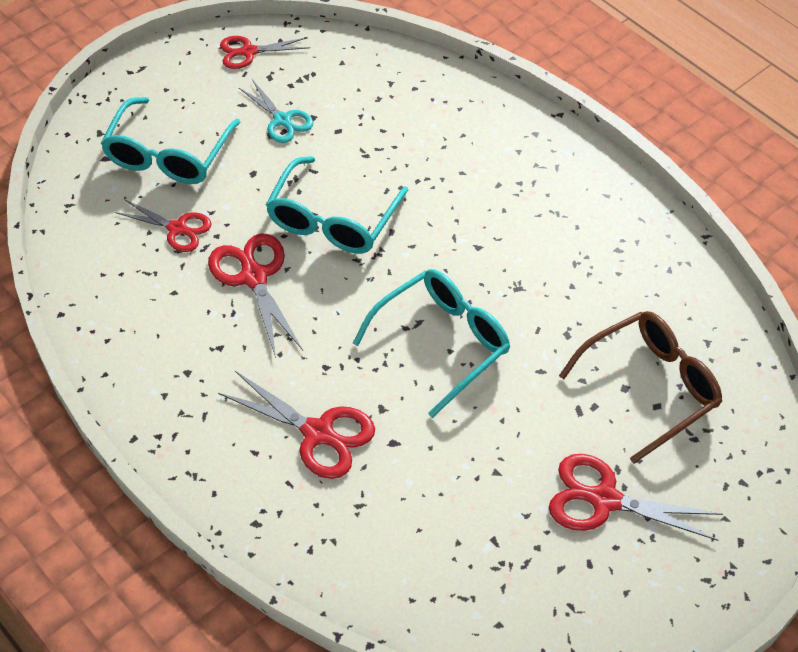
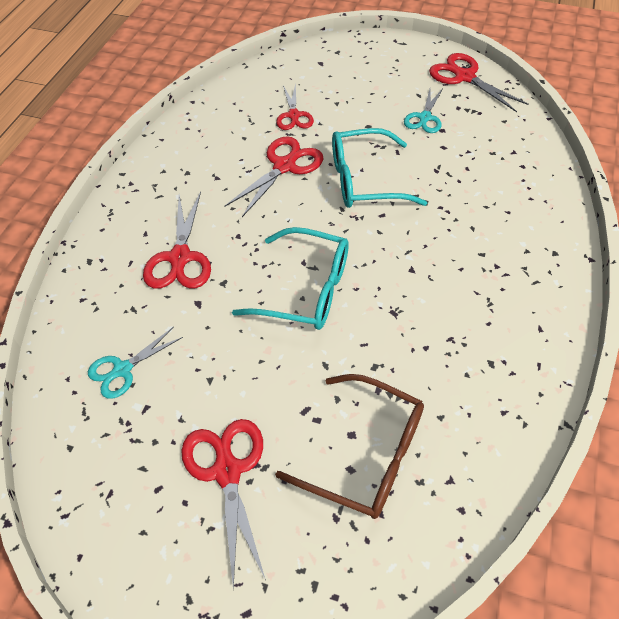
camera: 60 degrees right, 0 degrees up
turquoise glasses [100,97,240,184] -> none
red scissors [220,36,310,69] -> red scissors [429,53,529,112], size x1.50
none -> turquoise scissors [88,327,183,399]

